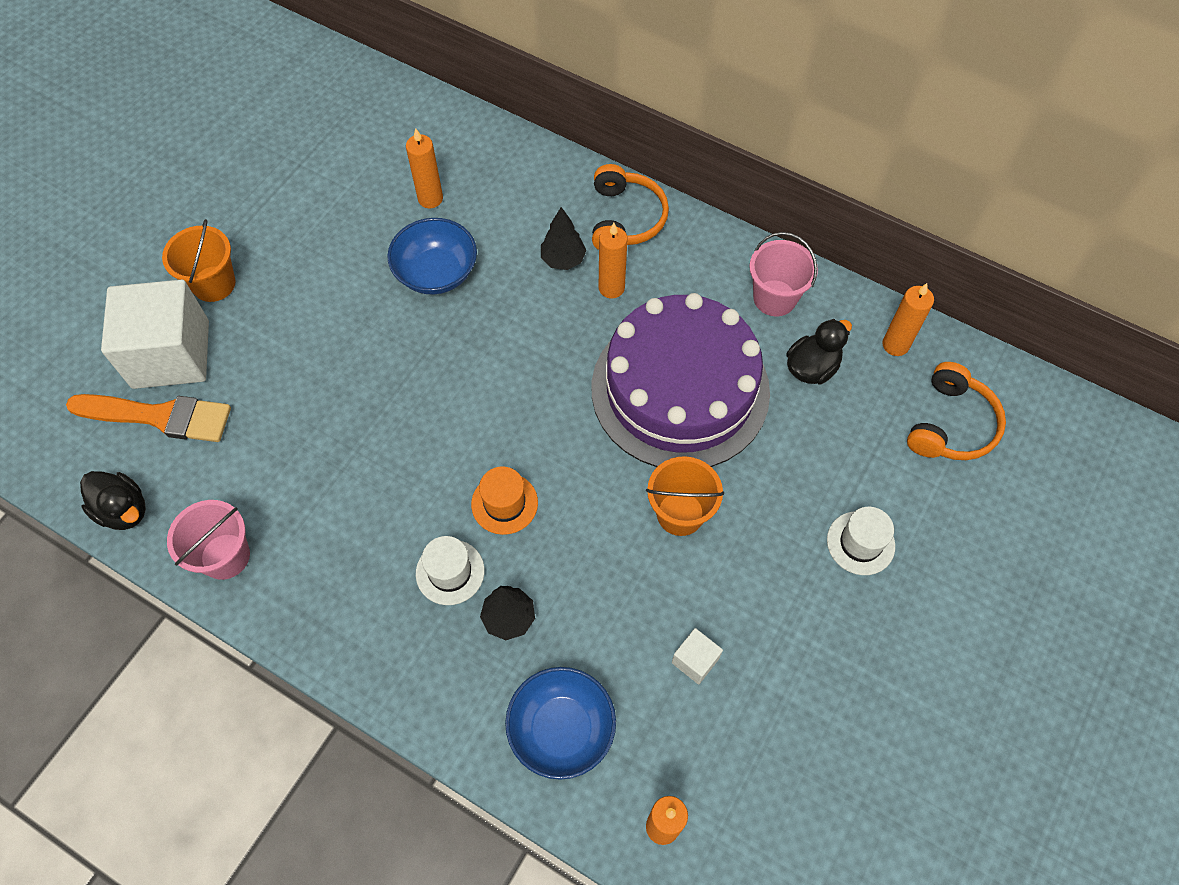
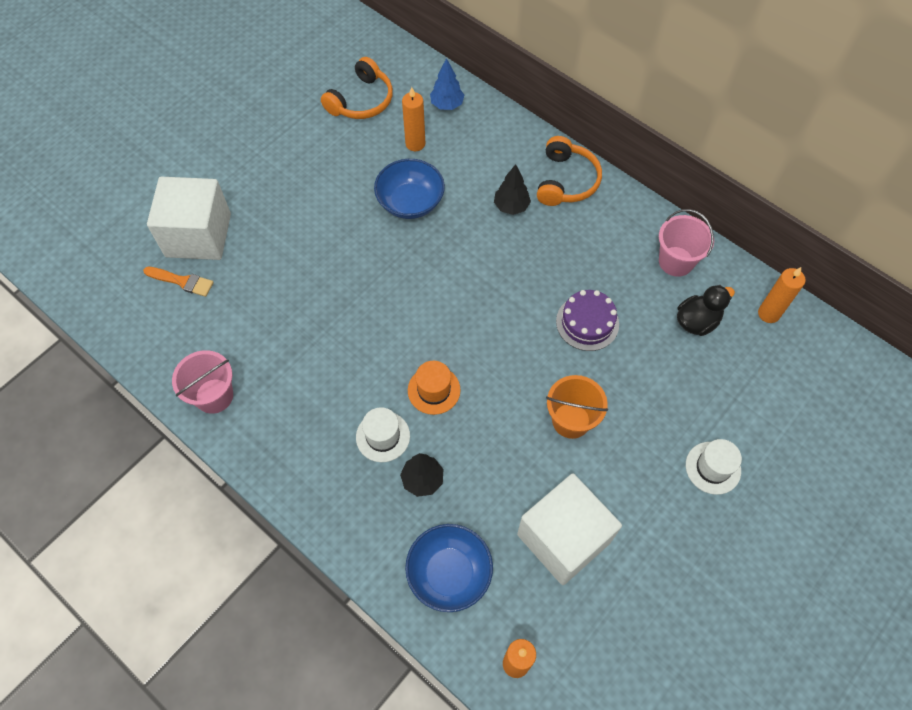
camera: 10 degrees right, 0 degrees up
orange brush [66,394,231,442] -> orange brush [143,267,214,297], size x0.58
black duck [80,471,146,530] -> none
orange bucket [162,219,236,302] -> none
purple cake [592,293,770,467] -> purple cake [556,290,619,351], size x0.44
orange candle [599,223,628,299] -> none
white cube [672,628,723,684] -> white cube [517,473,622,585], size x2.43
orange headphones [907,362,1006,460] -> orange headphones moved to [321,57,393,119]
none -> blue tree [430,58,464,110]

